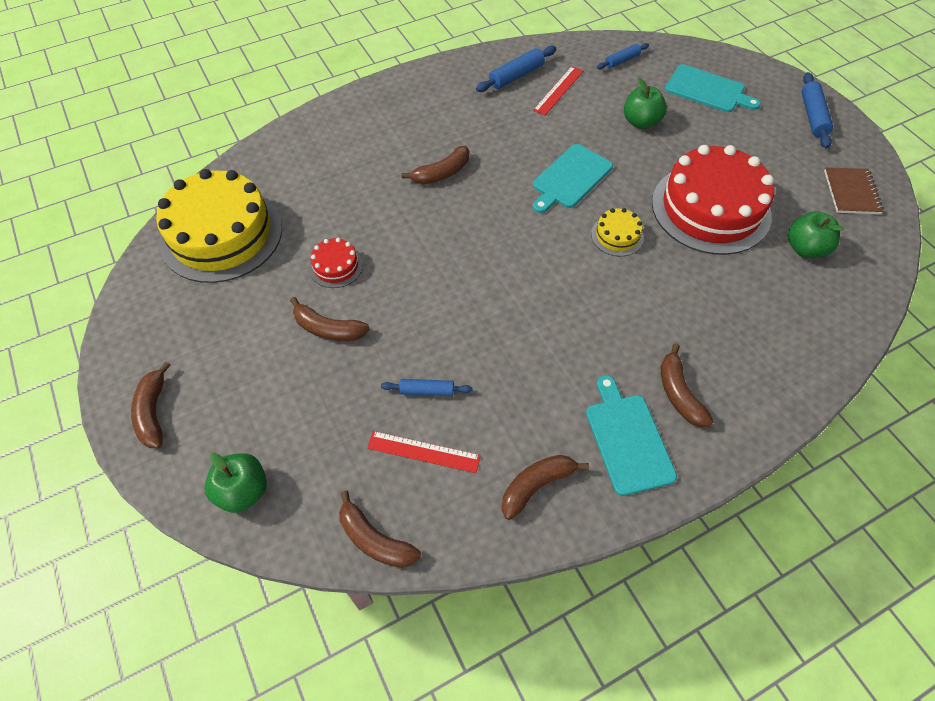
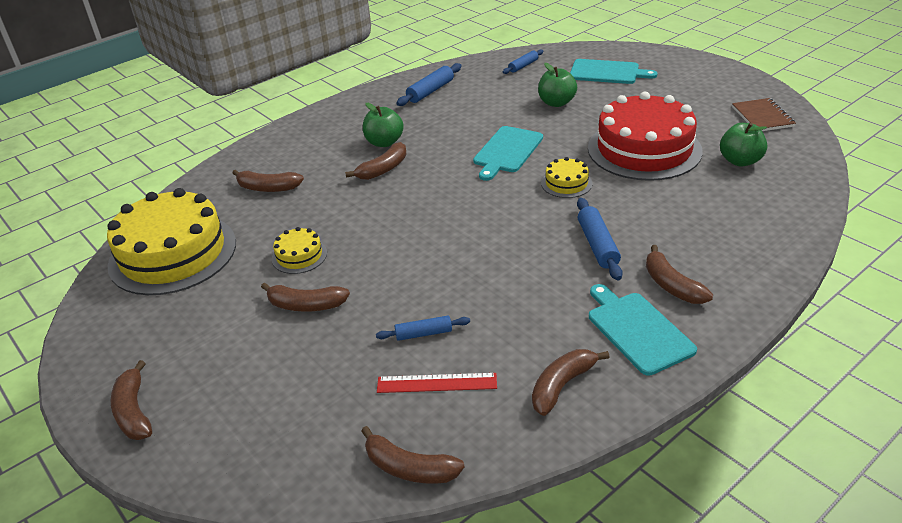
camera: 10 degrees left, 20 degrees down
green apple [204,453,267,513] -> green apple moved to [363,103,404,147]
red cake [309,238,363,288] -> yellow cake [272,227,327,274]
red ruler [533,66,583,115] -> none
blue rolling pin [801,72,833,149] -> blue rolling pin moved to [577,198,623,280]
none -> brown banana [233,170,304,192]

